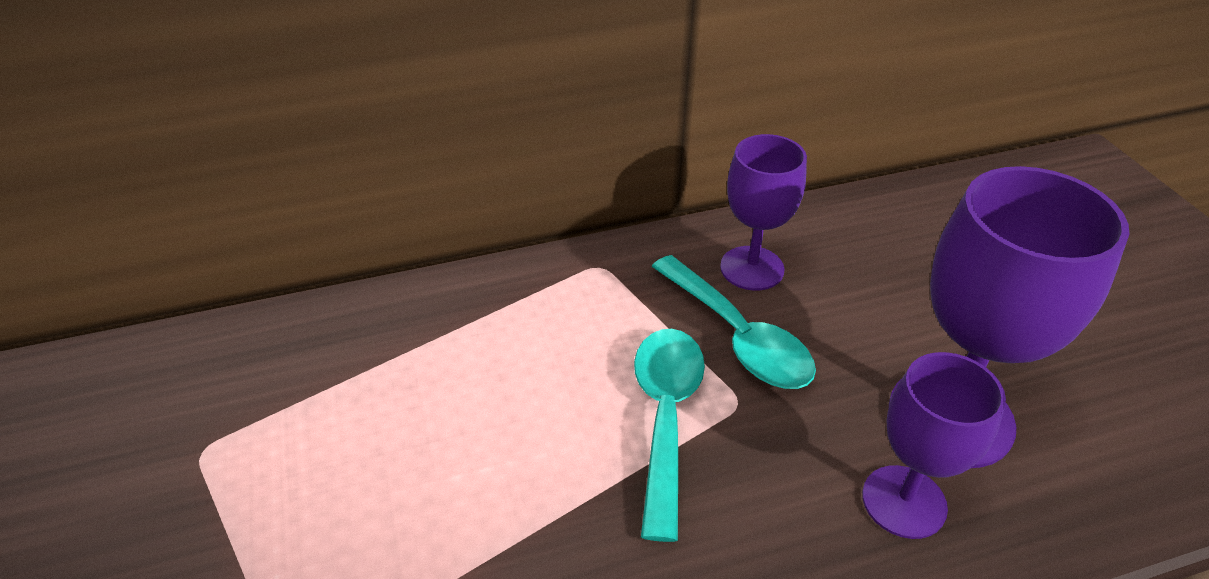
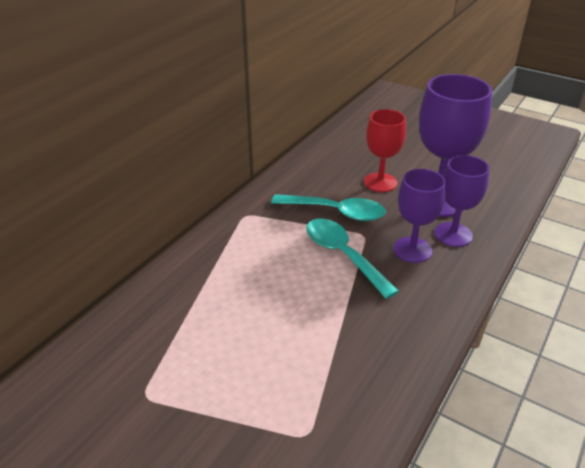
camera: 40 degrees left, 5 degrees down
purple goblet [720,134,807,290] -> purple goblet moved to [393,169,446,263]
none -> red goblet [364,109,406,192]

